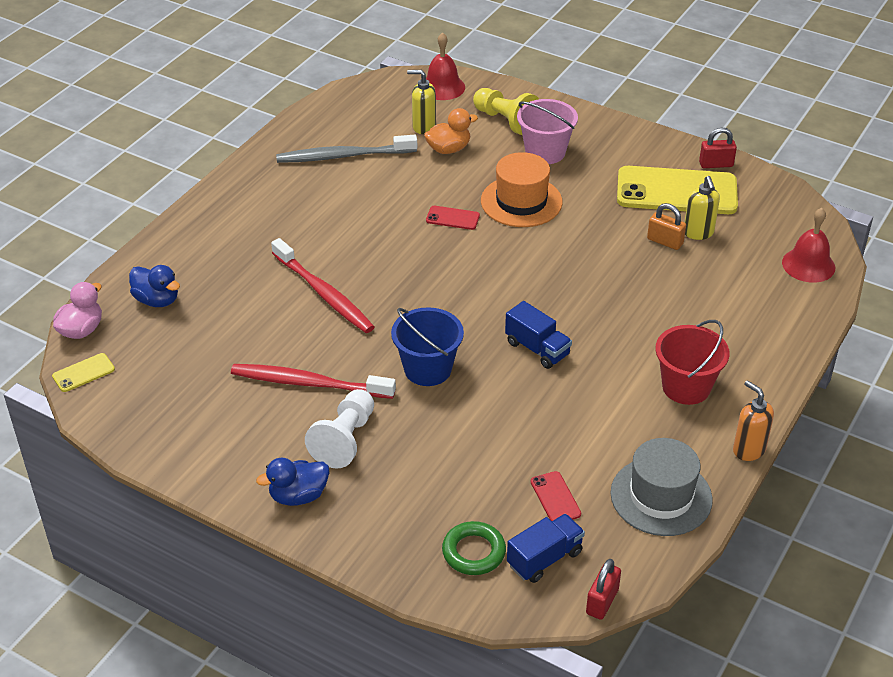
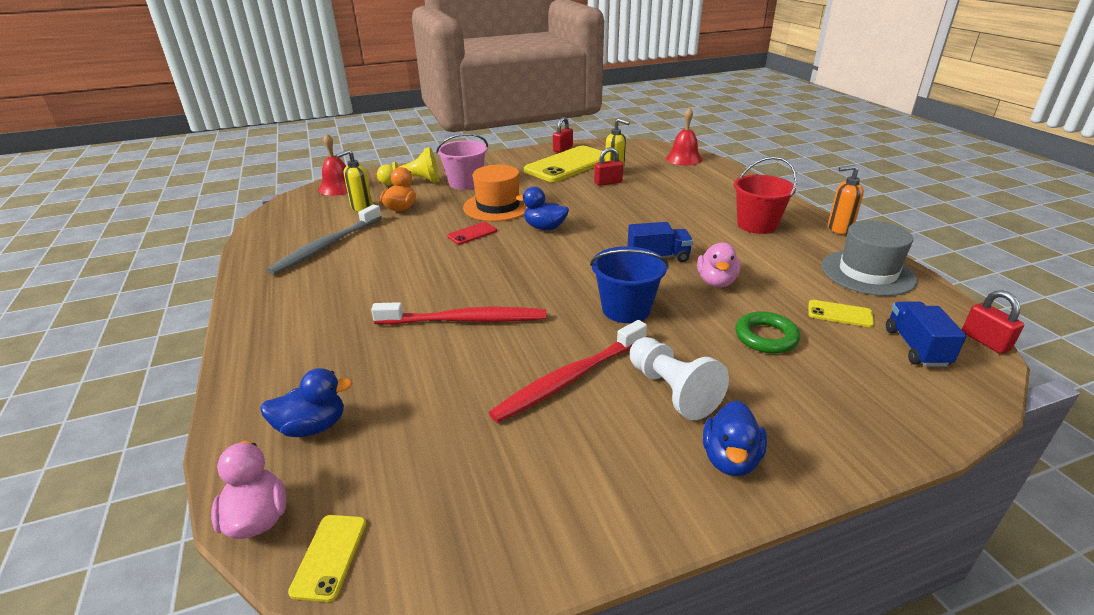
camera: 50 degrees left, 10 degrees down
green ring [442,521,506,575] -> green ring moved to [735,311,800,354]
red phone [531,471,581,521] -> yellow phone [809,300,874,327]
orange padlock [647,203,686,250] -> red padlock [594,147,623,186]
none -> blue duck [516,186,569,230]
none -> pink duck [697,243,740,287]

